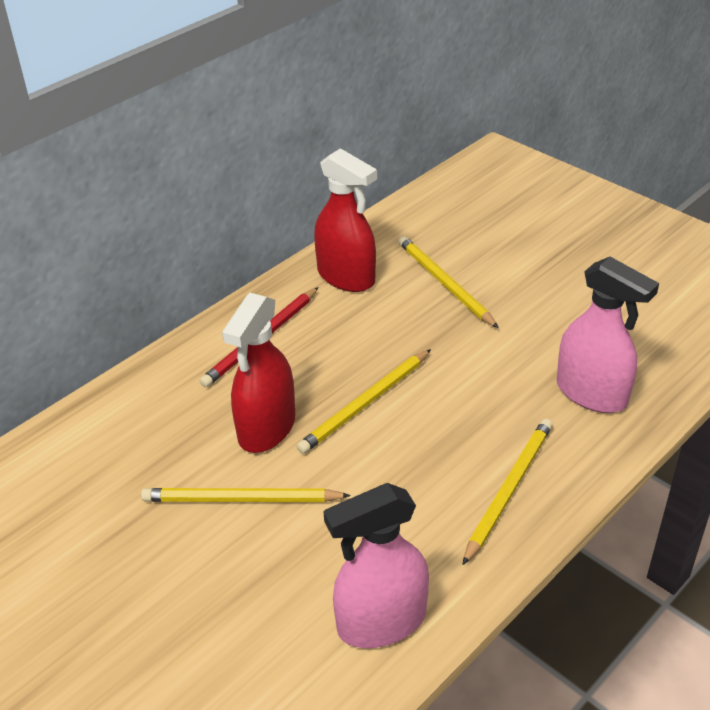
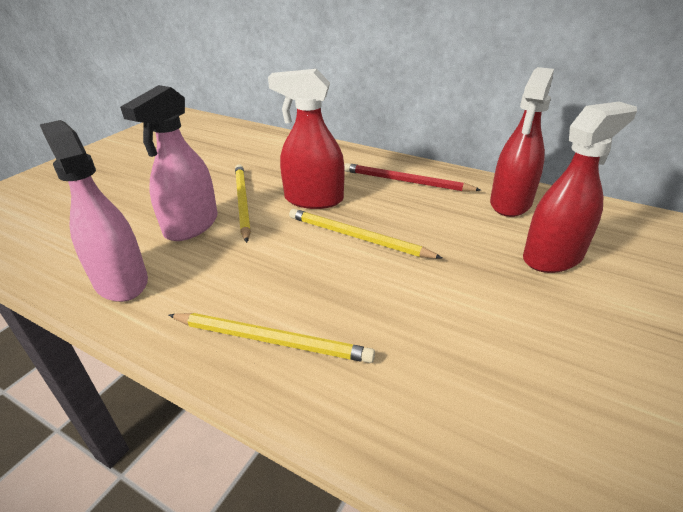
camera: 75 degrees right, 5 degrees down
yellow pencil [398,236,499,328] -> red spray bottle [523,102,637,273]
pink spray bottle [557,257,659,413] -> pink spray bottle moved to [120,85,218,241]

